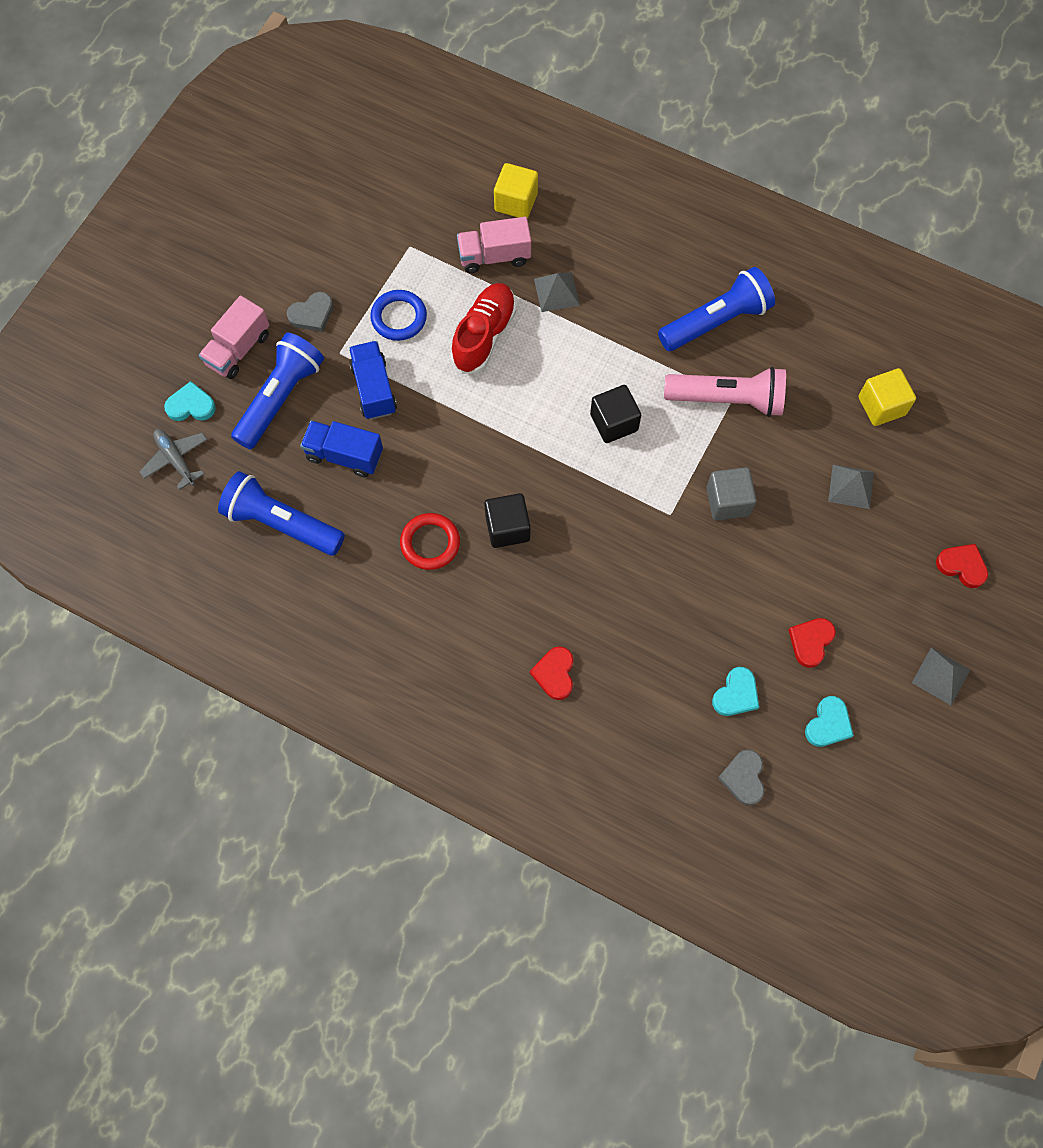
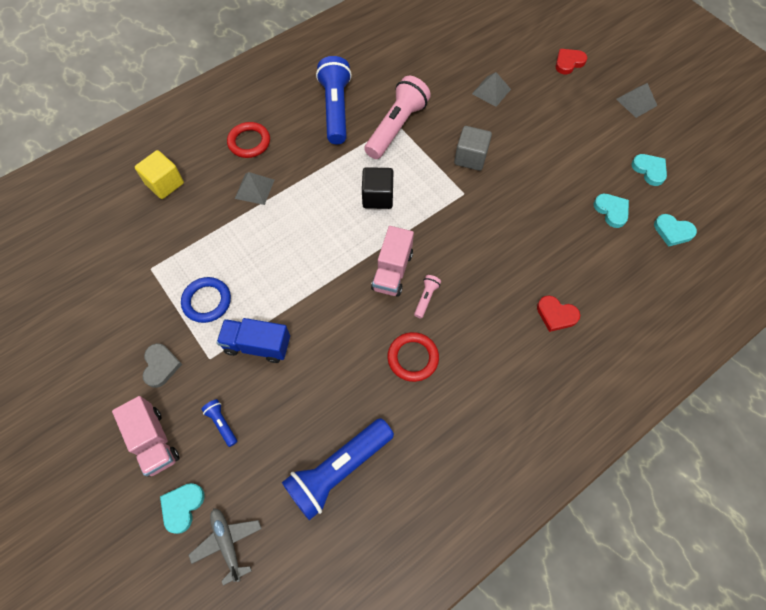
camera: 65 degrees left, 5 degrees down
grey plane [139,429,207,490] -> grey plane turned 75 degrees clockwise [189,508,262,586]
blue flashlight [231,333,324,450] -> blue flashlight [201,399,237,447], size x0.43
blue truck [300,421,383,477] -> none
red shoe [451,283,516,374] -> none
pink truck [457,217,531,273] -> pink truck moved to [371,226,414,297]
black cube [484,493,531,548] -> pink flashlight [414,275,441,318]
grey heart [718,750,765,806] -> turquoise heart [654,214,697,247]
red heart [789,618,836,668] -> none
yellow cube [858,368,916,426] -> none
none -> red ring [227,122,270,158]

